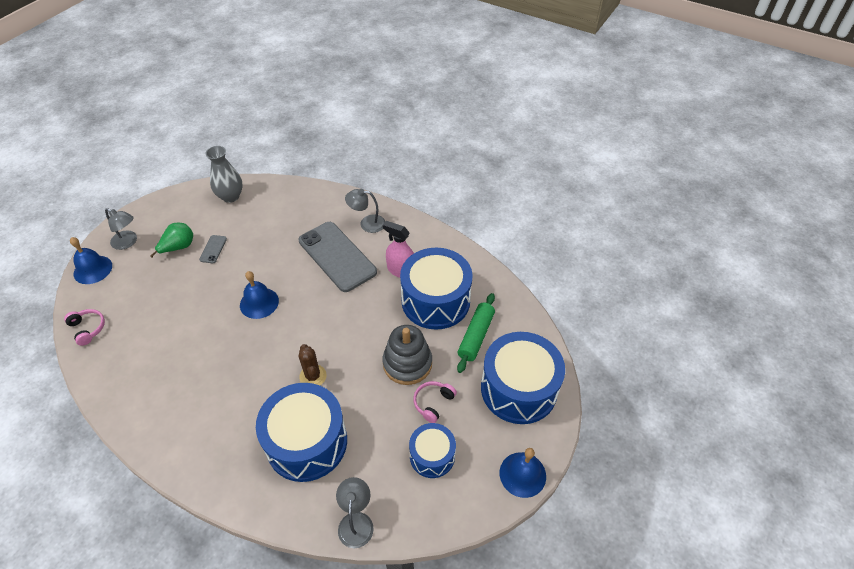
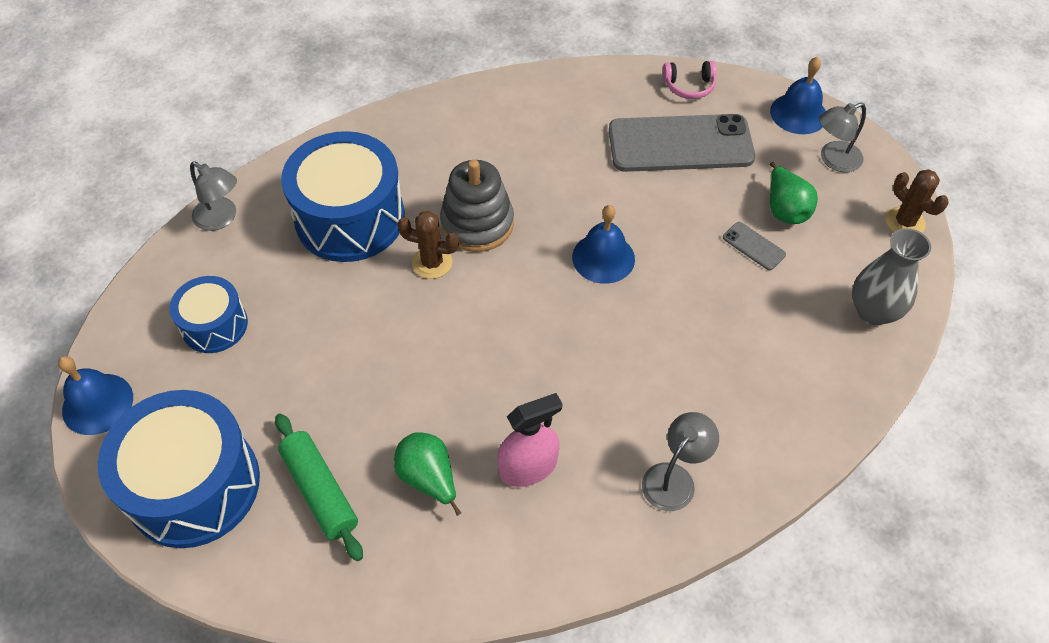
camera: 125 degrees right, 5 degrees up
grey phone [299,222,377,292] -> grey phone moved to [609,114,755,172]
grey stacking toy [383,325,432,385] -> grey stacking toy moved to [440,160,514,252]
blue drum [400,248,473,330] -> green pear [394,432,461,516]
pink headphones [413,381,457,423] -> none
none -> brown cactus [885,169,949,233]

